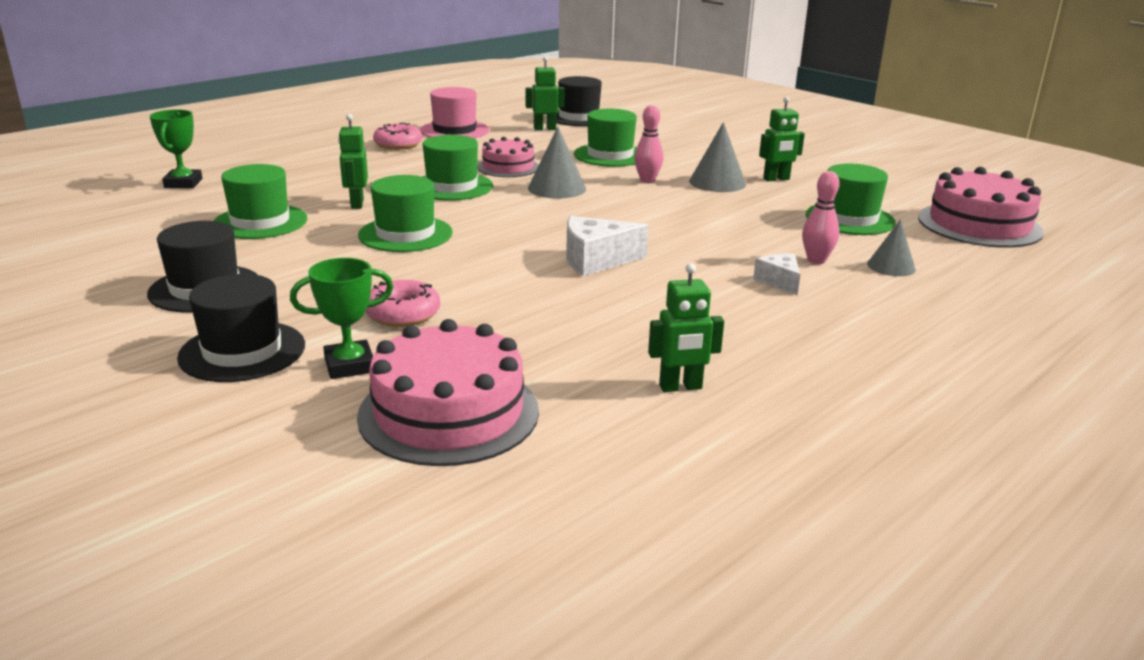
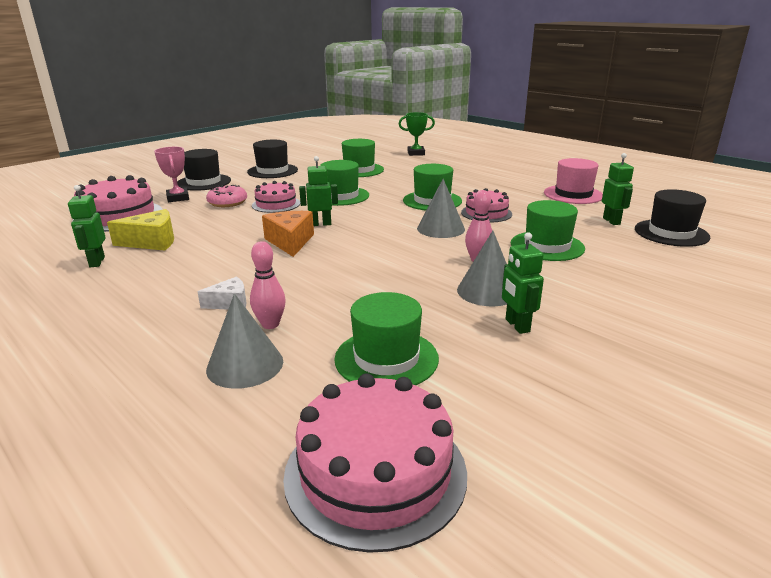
camera: 90 degrees right, 0 degrees up
green trophy [290,258,393,379] -> pink trophy [154,147,189,202]
green robot [338,114,368,209] -> green robot moved to [299,156,338,226]
pink donut [373,123,422,150] -> none
white cheese [566,216,649,276] -> orange cheese [262,211,314,257]
grey cone [867,219,916,276] -> grey cone [206,293,283,389], size x1.51
none -> yellow cheese [107,209,174,251]
none -> pink cake [252,181,300,213]

